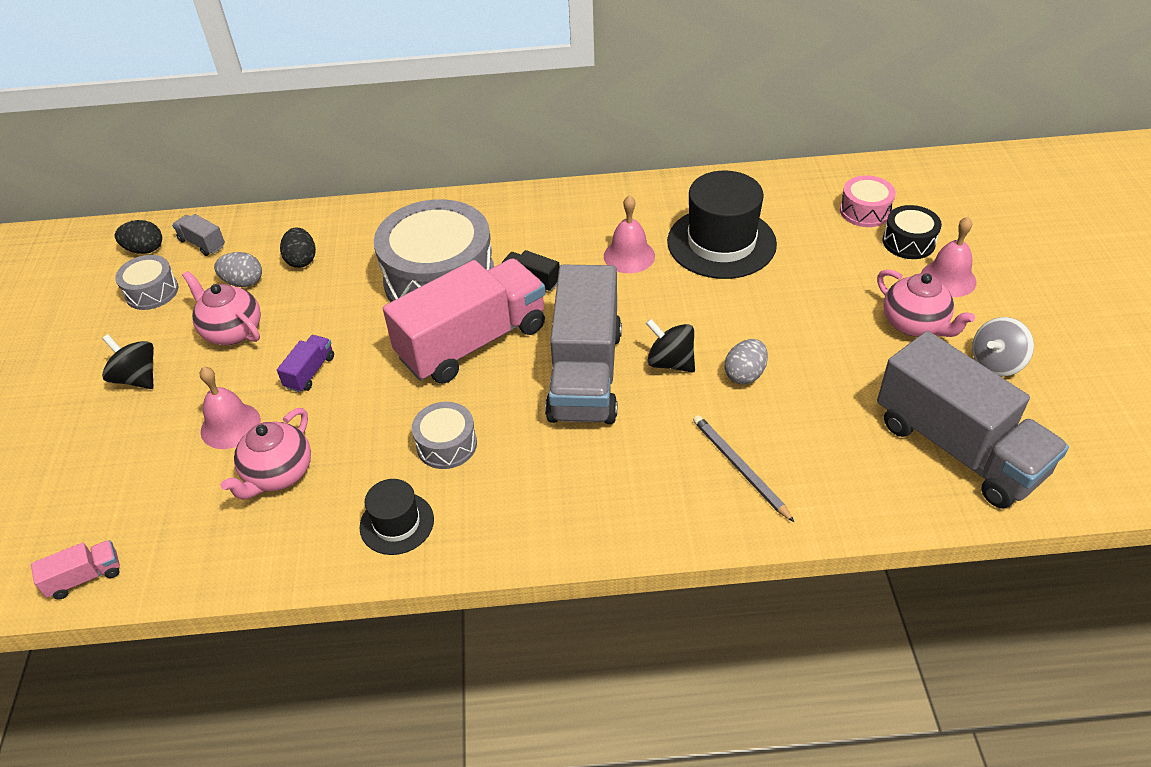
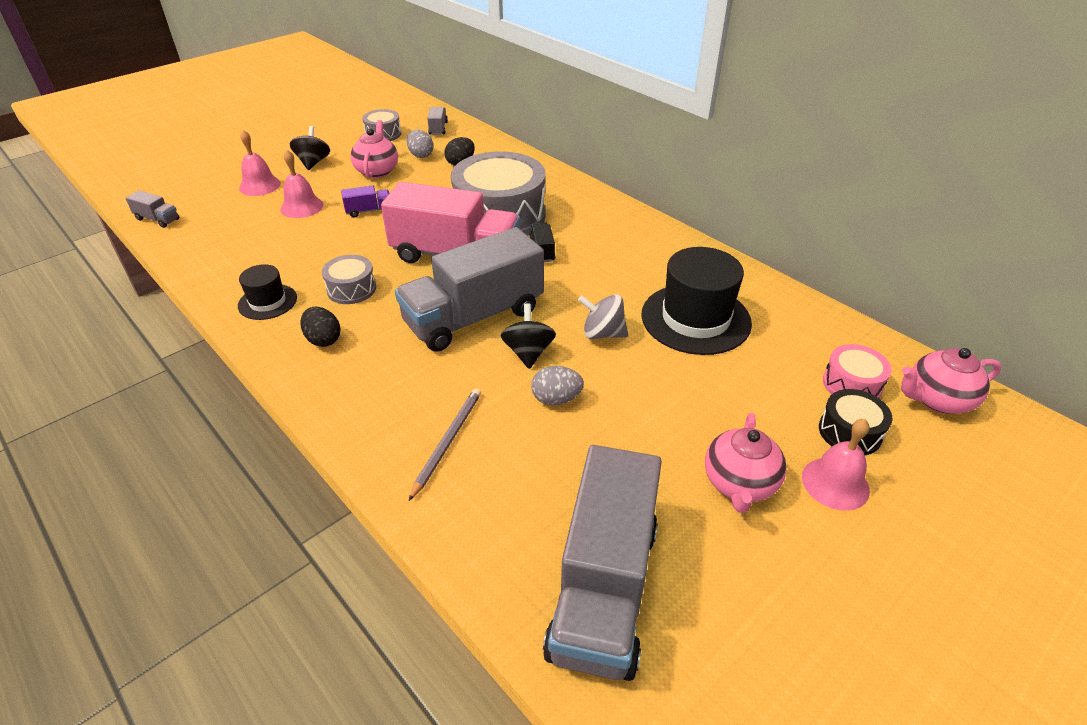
camera: 50 degrees right, 5 degrees down
pink truck [31,540,120,600] -> grey truck [126,190,179,228]
black egg [115,220,162,254] -> black egg moved to [300,307,340,347]
pink teapot [220,408,311,500] -> pink teapot moved to [901,348,1002,414]
pink bell [604,195,655,273] -> pink bell moved to [239,130,281,196]
grey spinning top [972,317,1034,377] -> grey spinning top moved to [578,294,628,339]

